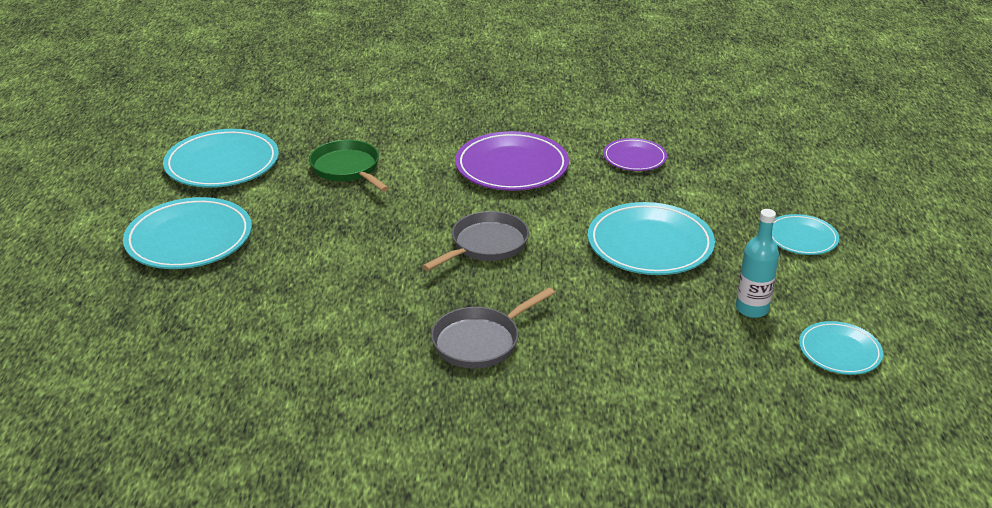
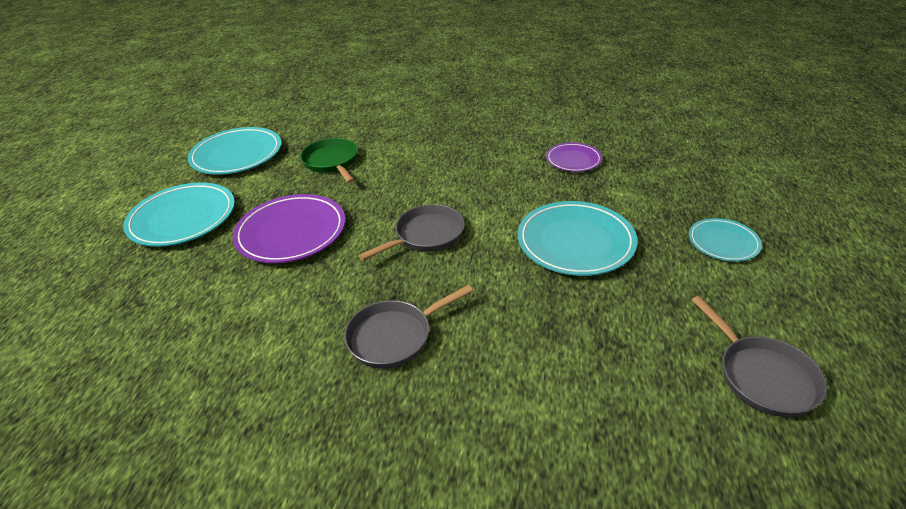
camera: 10 degrees right, 5 degrees up
purple plate [455,131,569,191] -> purple plate moved to [233,194,345,263]
turquoise bottle [736,209,779,318] -> none
turquoise plate [799,321,883,375] -> grey pan [692,296,827,417]

